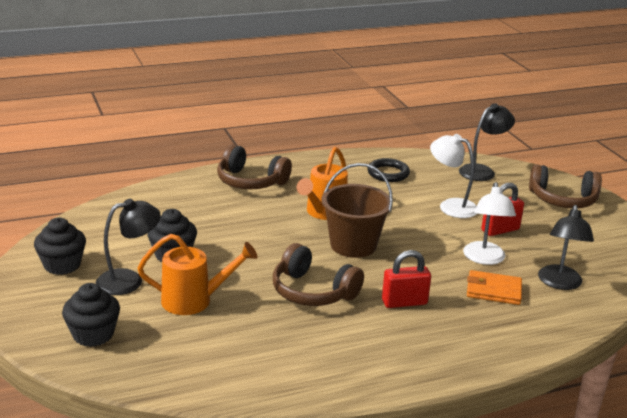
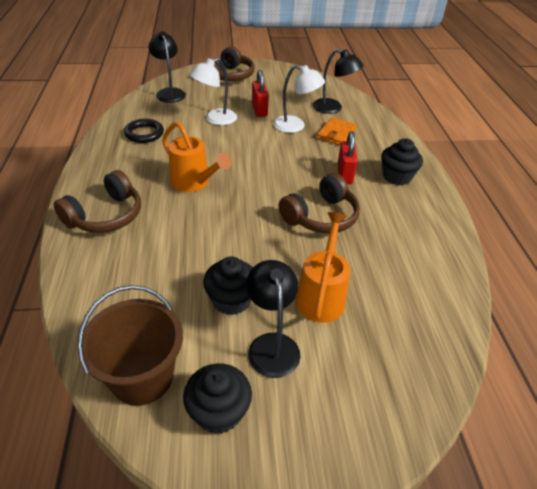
camera: 75 degrees left, 15 degrees up
black cupcake [62,283,120,347] -> black cupcake moved to [381,138,423,185]
brown bucket [321,163,393,258] -> brown bucket moved to [77,285,183,406]

